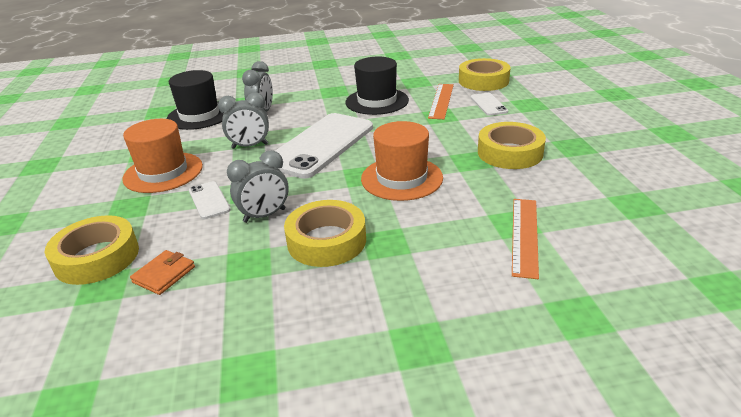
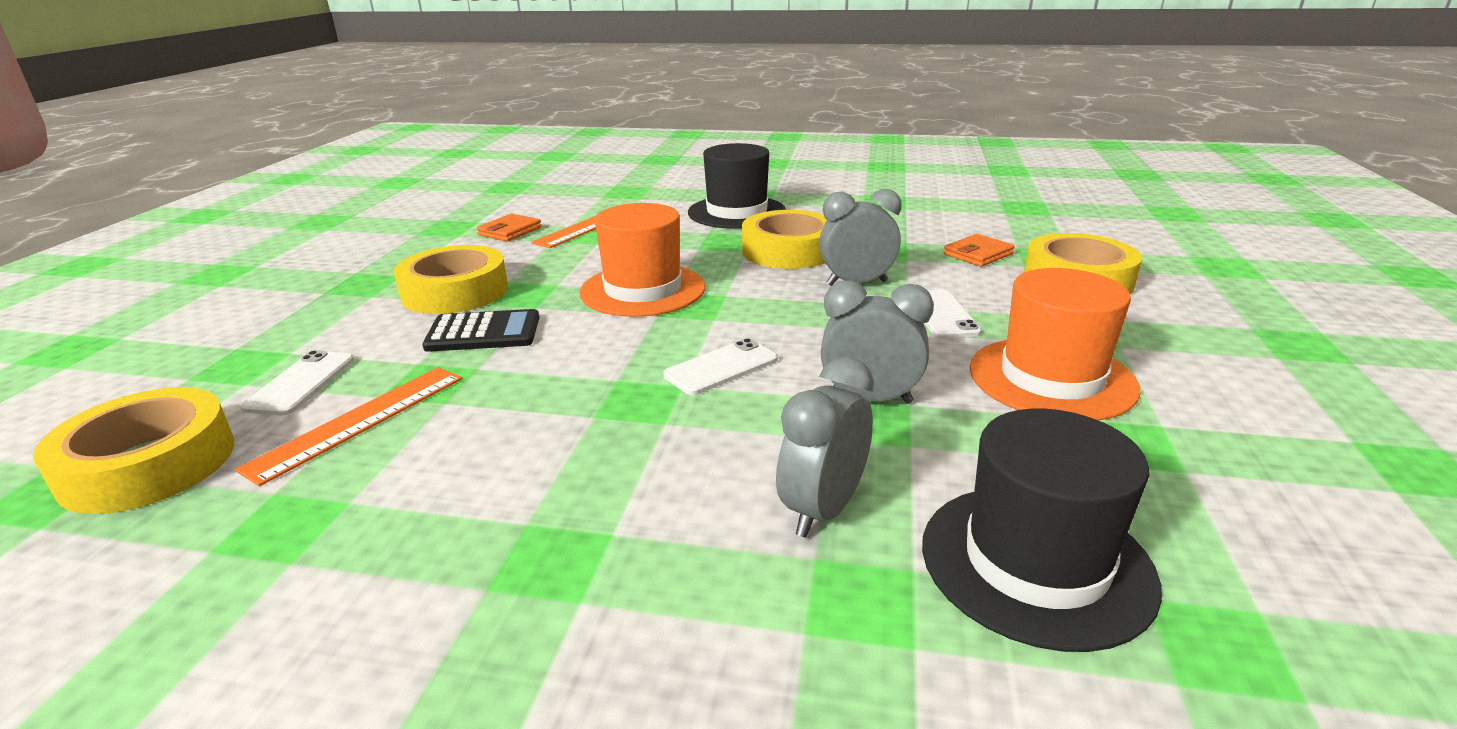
camera: 160 degrees left, 5 degrees down
white phone [275,113,373,179] -> white phone [664,338,778,395], size x0.44
black hat [346,57,409,115] -> black hat moved to [688,143,786,229]
none -> black calculator [422,309,539,352]
none -> orange wallet [477,214,542,242]

